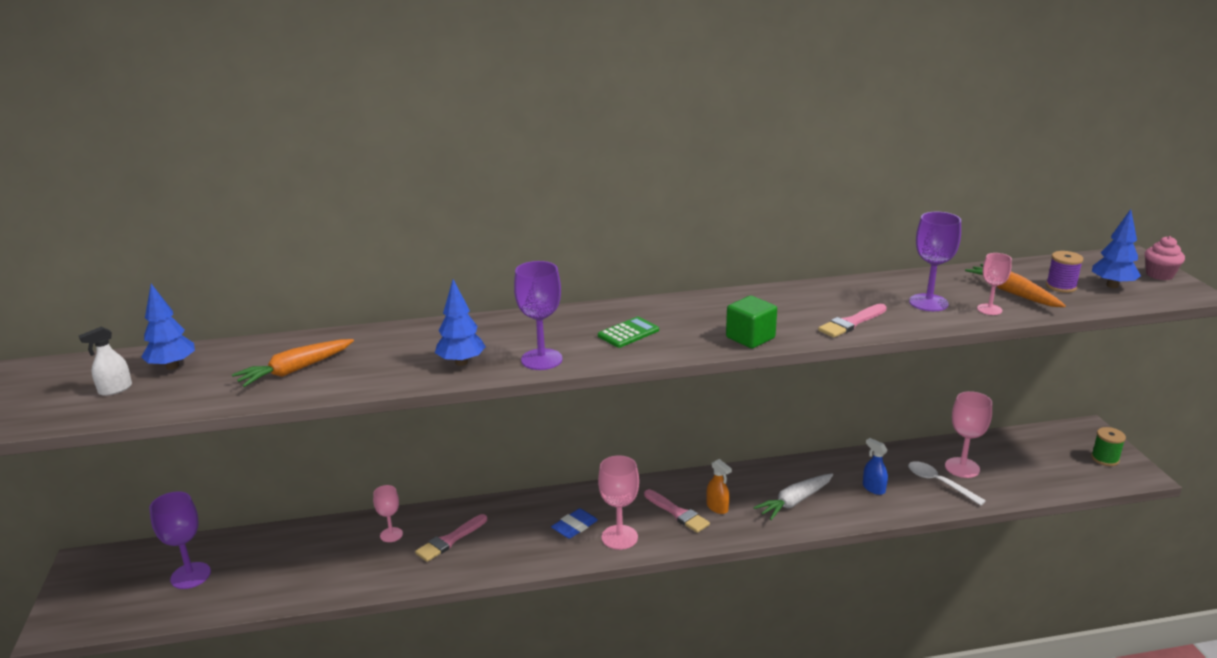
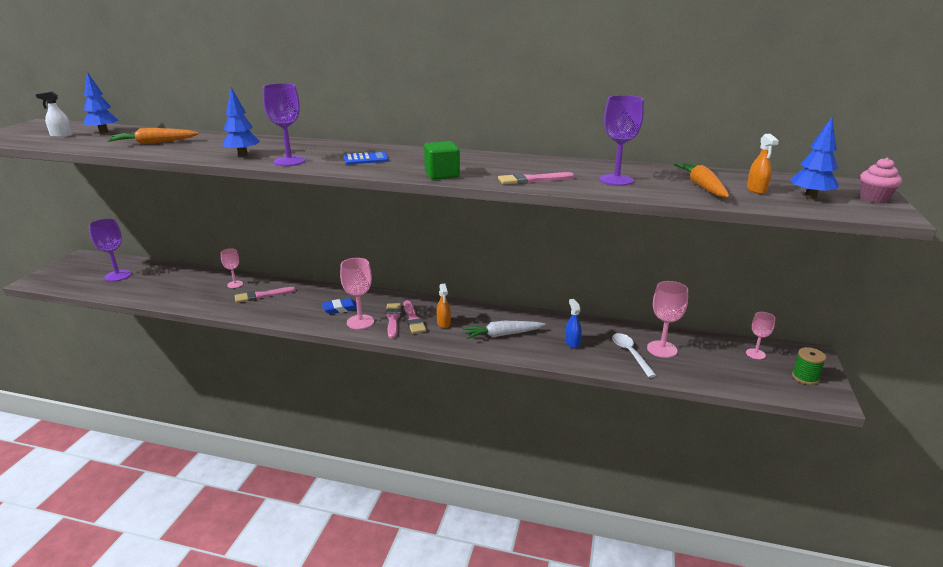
camera: 25 degrees right, 0 degrees up
green calculator [598,317,659,348] -> blue calculator [344,152,389,165]
pink goblet [977,253,1012,315] -> pink goblet moved to [746,312,775,359]
purple spool [1046,251,1083,293] -> orange spray bottle [747,134,779,194]
none -> pink brush [386,303,401,339]

